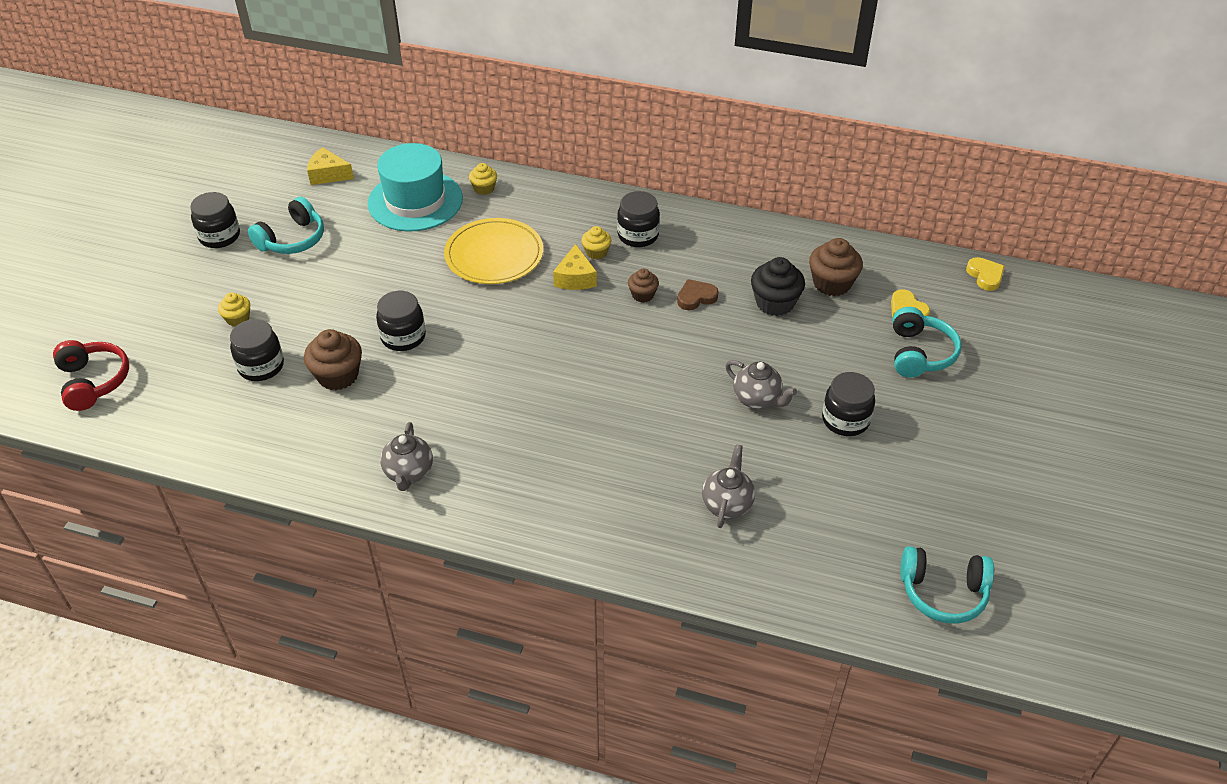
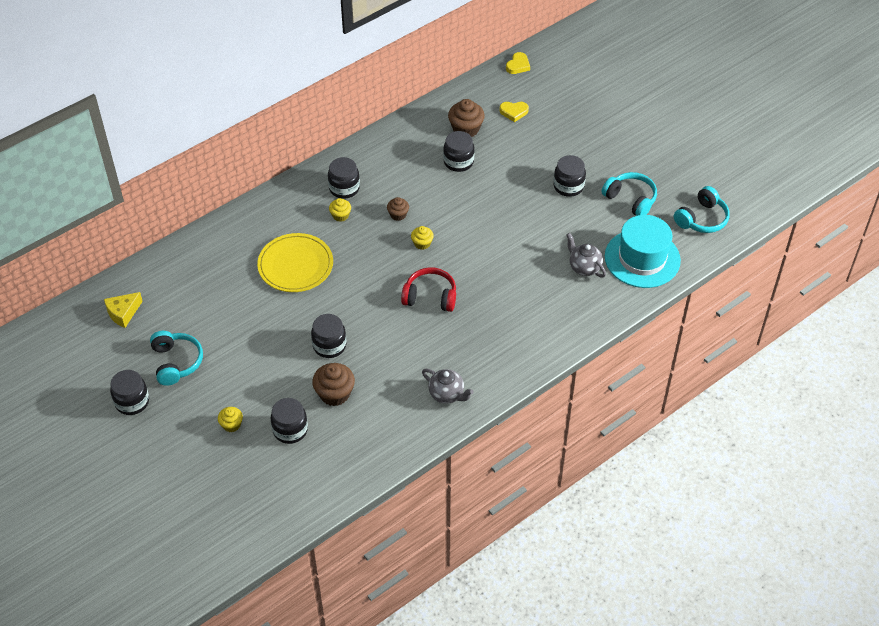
camera: 55 degrees left, 5 degrees up
red headphones [53,340,129,411] -> red headphones moved to [401,267,456,312]
turquoise hat [368,143,463,231] -> turquoise hat moved to [605,215,681,288]
yellow cupcake [469,163,497,195] -> yellow cupcake moved to [411,226,434,250]
yellow cheese [553,244,597,290] -> none
brown heart [677,279,719,310] -> none
grey teapot [725,360,797,409] -> none
black cupcake [751,257,805,316] -> black jar [443,131,475,172]
turquoise headphones [893,307,962,377] -> turquoise headphones moved to [601,172,657,216]
yellow heart [966,257,1005,291] -> yellow heart turned 105 degrees clockwise [506,52,530,74]

